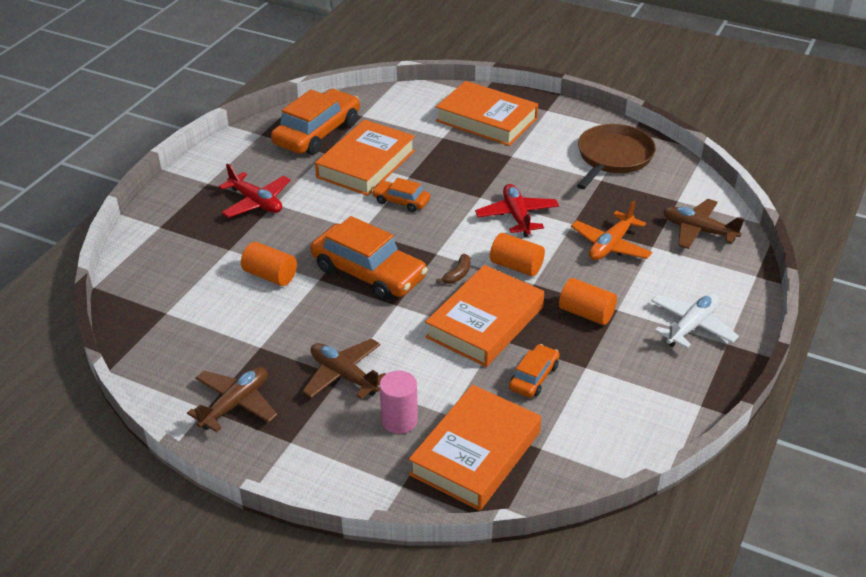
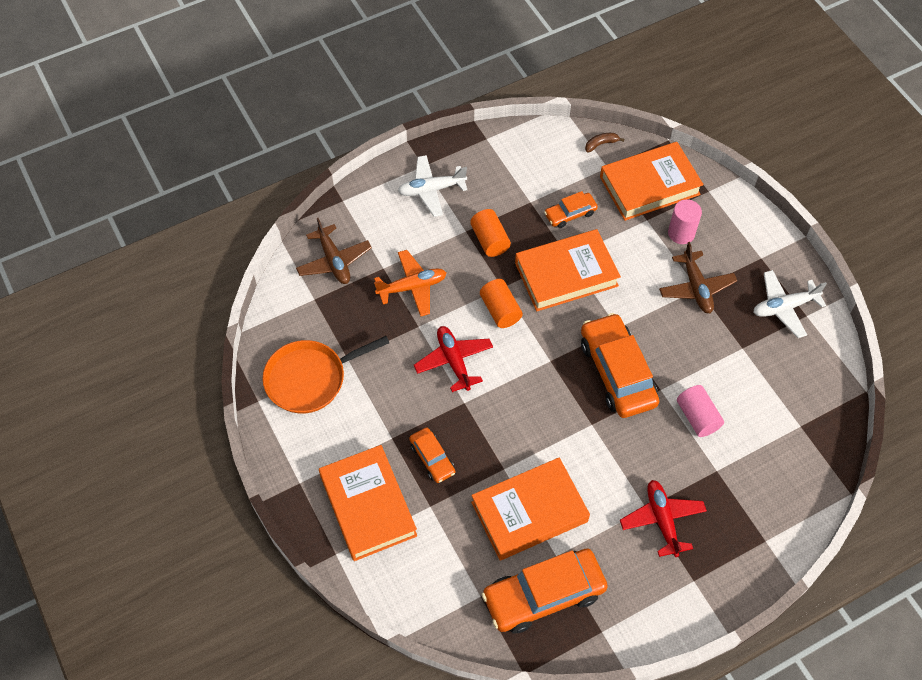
camera: 145 degrees left, 20 degrees up
brown plane [187,367,277,432] -> white plane [754,270,827,338]
orange cylinder [241,242,297,286] -> pink cylinder [677,385,724,437]
orange car [372,178,430,212] -> orange car moved to [409,427,455,483]
brown banana [436,254,471,284] -> brown banana moved to [585,133,624,152]
red plane [475,184,559,237] -> red plane turned 135 degrees clockwise [414,326,493,392]
brown pan [577,124,656,189] -> orange pan [263,336,389,413]

